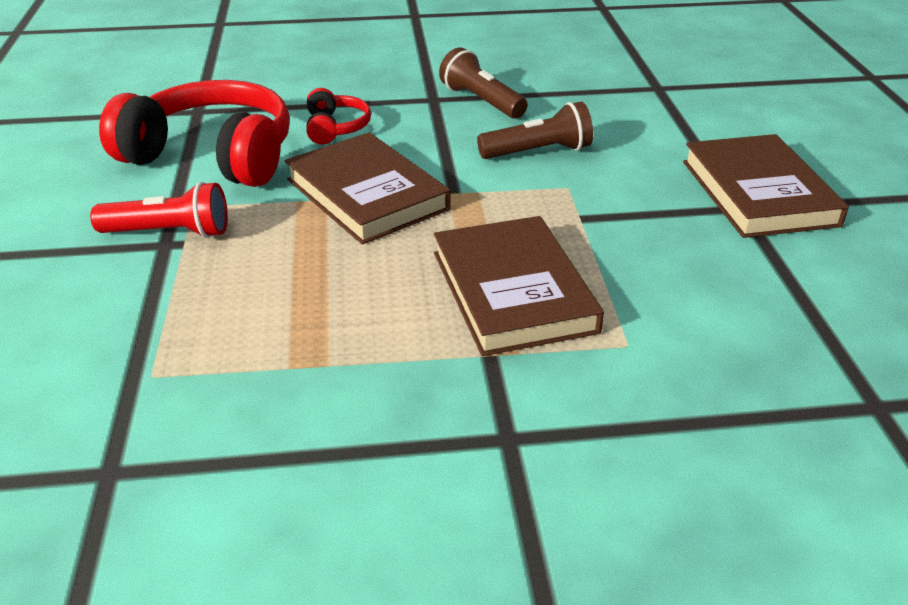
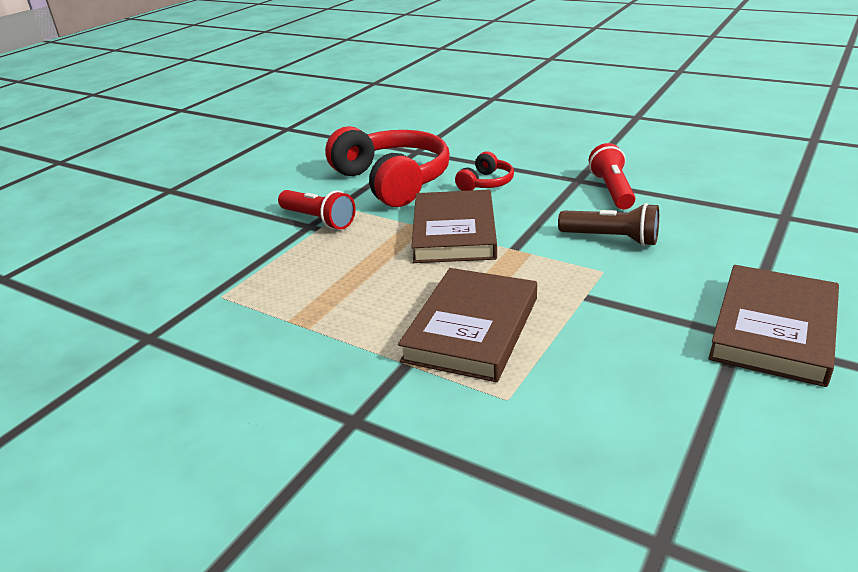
camera: 40 degrees right, 5 degrees down
brown flashlight [439,47,528,119] -> red flashlight [589,143,635,209]

